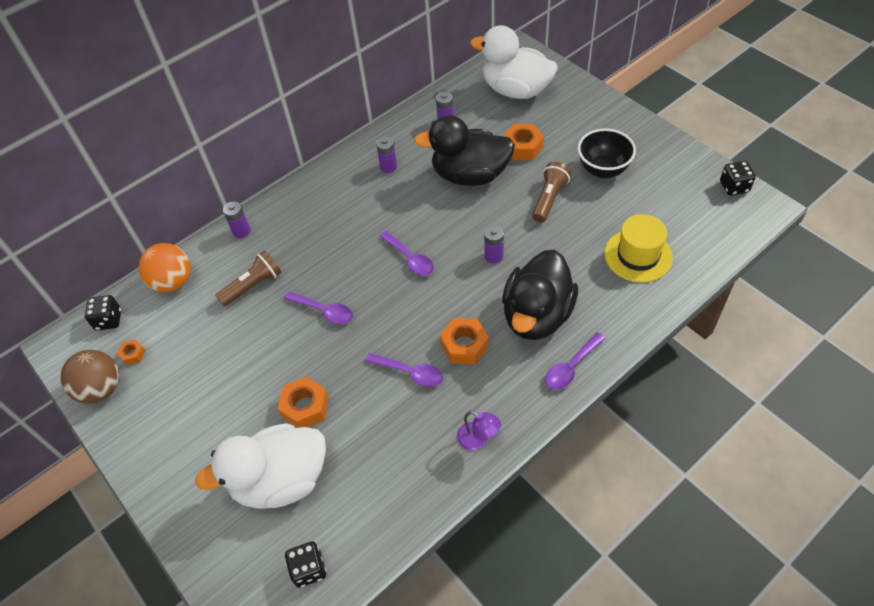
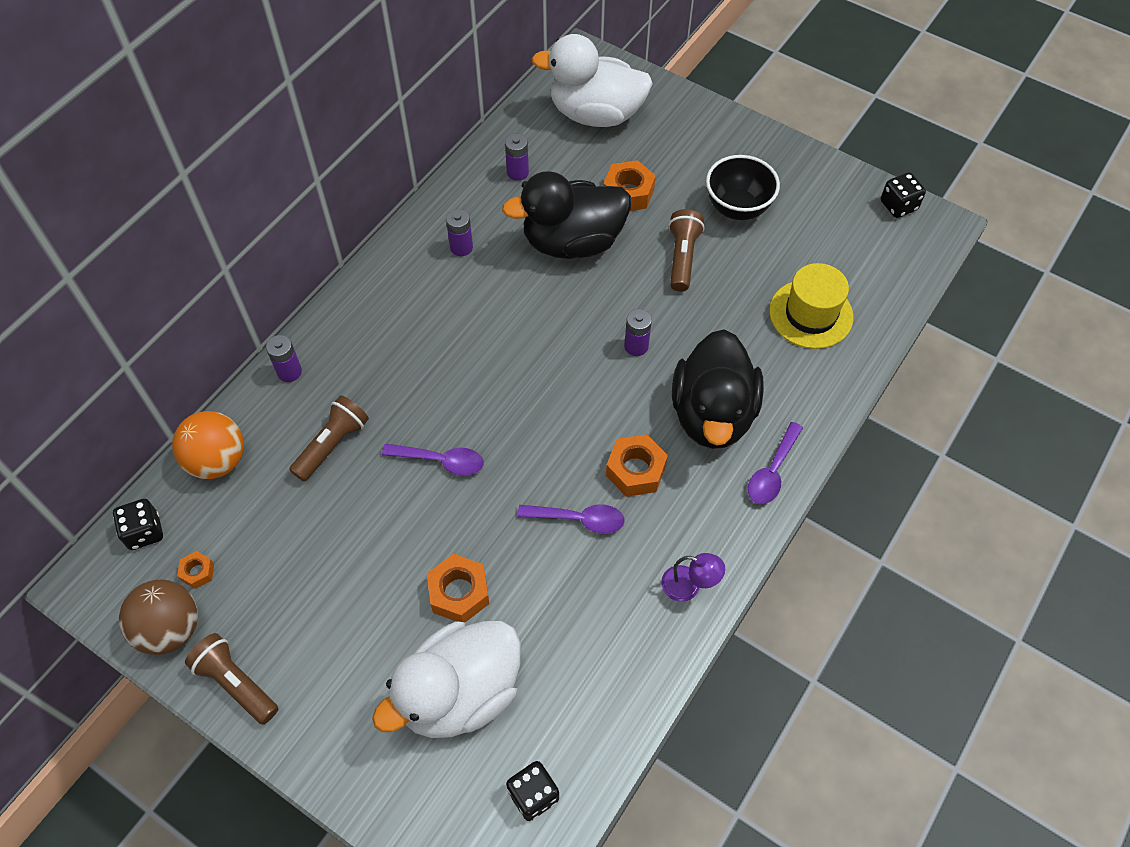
camera: 20 degrees left, 5 degrees up
purple spoon [380,231,434,276] -> none
none -> brown flashlight [185,633,278,724]

